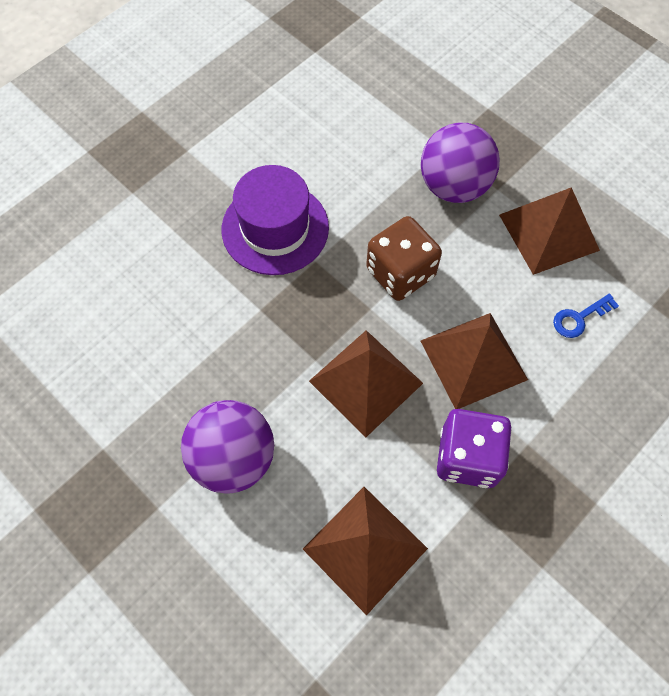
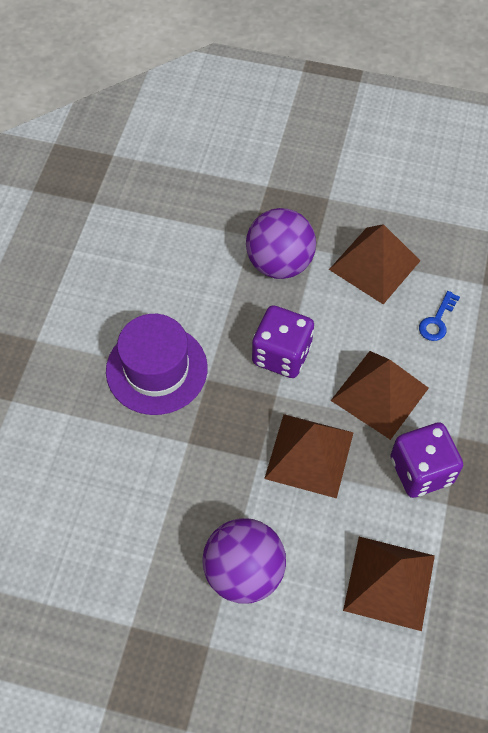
camera: 30 degrees left, 5 degrees down
brown dice [366,216,442,301] -> purple dice [252,305,314,378]

